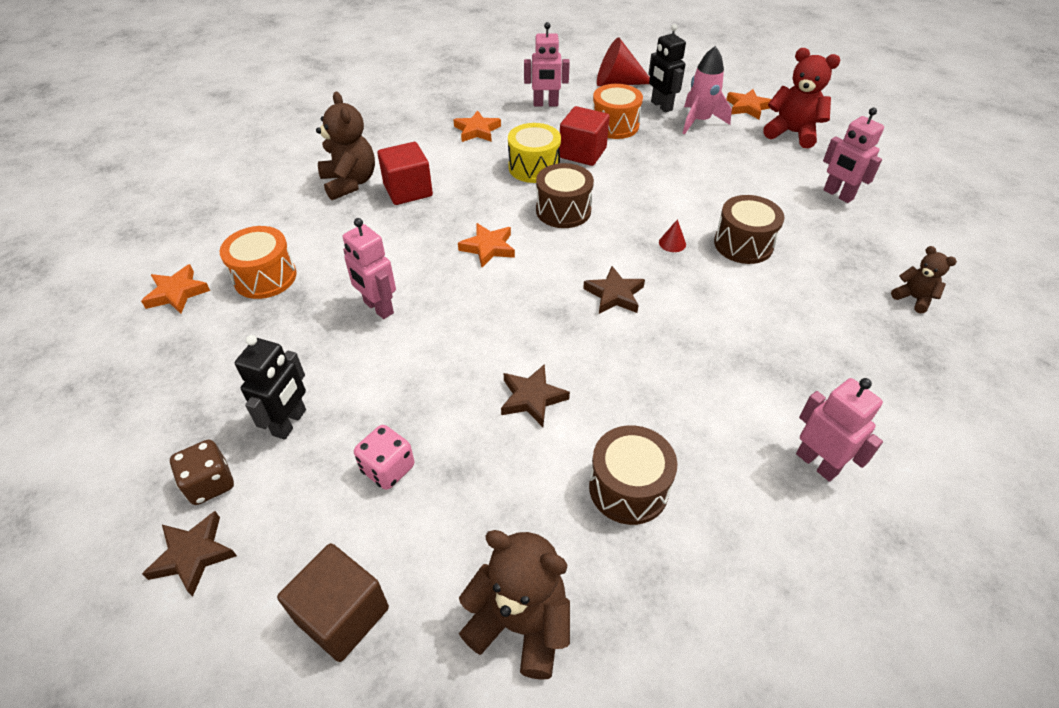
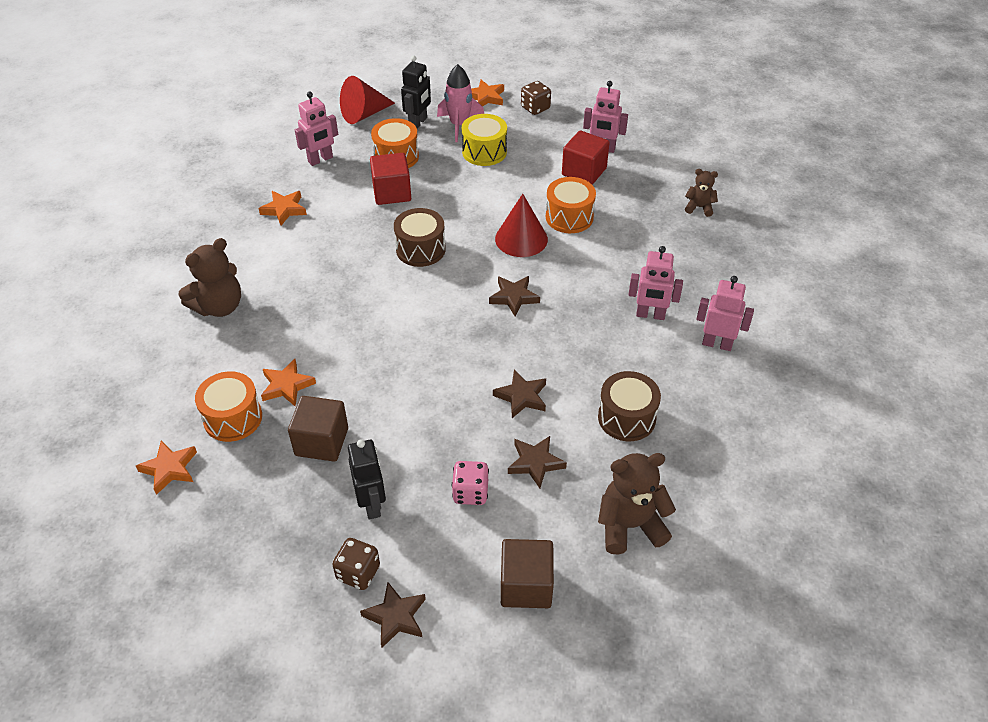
camera: 35 degrees left, 0 degrees up
brown teddy bear [316,92,375,200] -> brown teddy bear turned 105 degrees clockwise [179,238,241,317]
pink robot [343,218,396,319] -> pink robot moved to [629,246,683,320]
red cube [377,142,433,205] -> red cube moved to [562,131,610,185]
orange star [458,223,515,267] -> orange star moved to [261,359,316,407]
yellow drum [508,123,561,183] -> yellow drum moved to [462,114,507,166]
black robot [648,24,686,113] -> black robot turned 90 degrees counterclockwise [401,55,431,129]
red cone [659,219,686,252] -> red cone [495,194,548,257], size x2.30
brown drum [714,195,784,264] -> orange drum [546,177,596,233]
red teddy bear [763,48,841,148] -> brown dice [521,81,551,115]
none -> brown cube [288,396,348,462]
none -> brown star [508,436,567,488]

